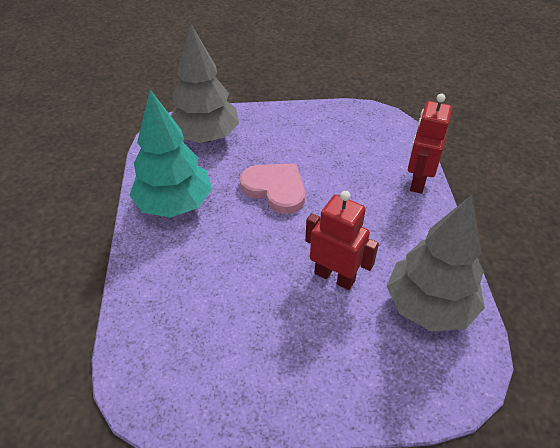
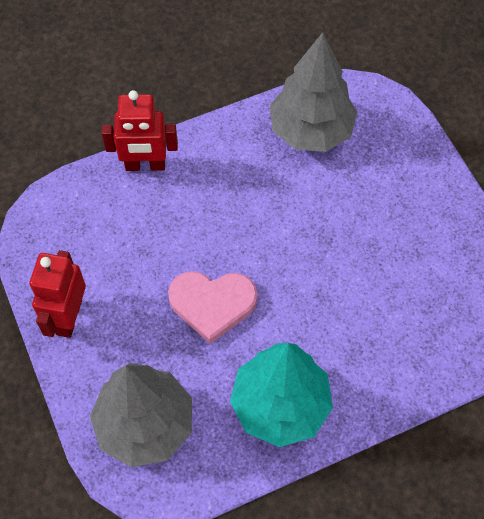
camera: 110 degrees left, 15 degrees up
pink heart [240,163,305,214] -> pink heart turned 105 degrees counterclockwise [168,271,257,344]
red robot [305,191,379,290] -> red robot moved to [29,250,86,338]

